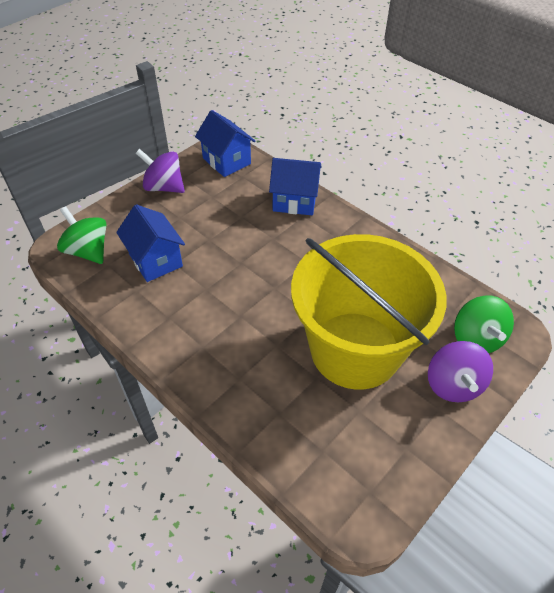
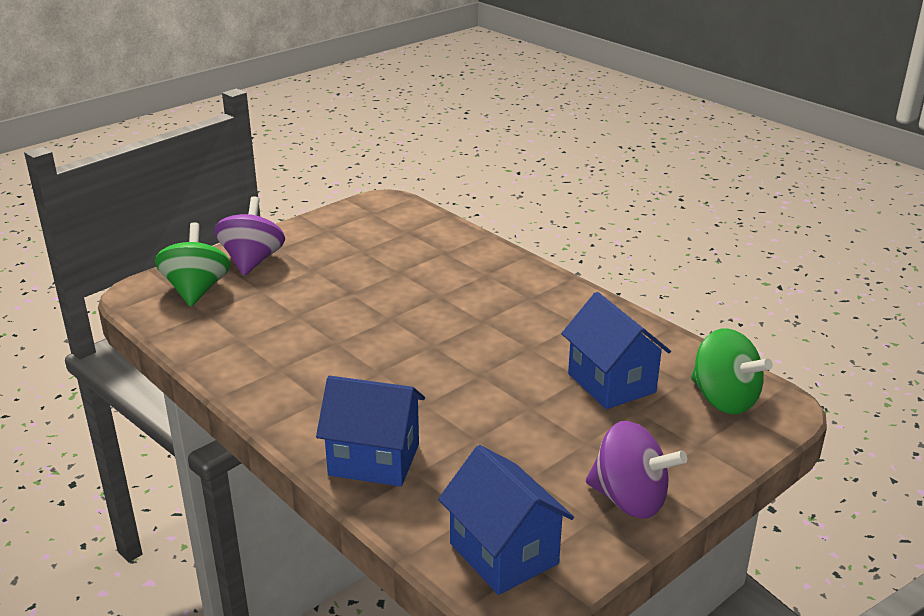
camera: 175 degrees left, 20 degrees down
yellow bucket [291,234,447,389] -> none

